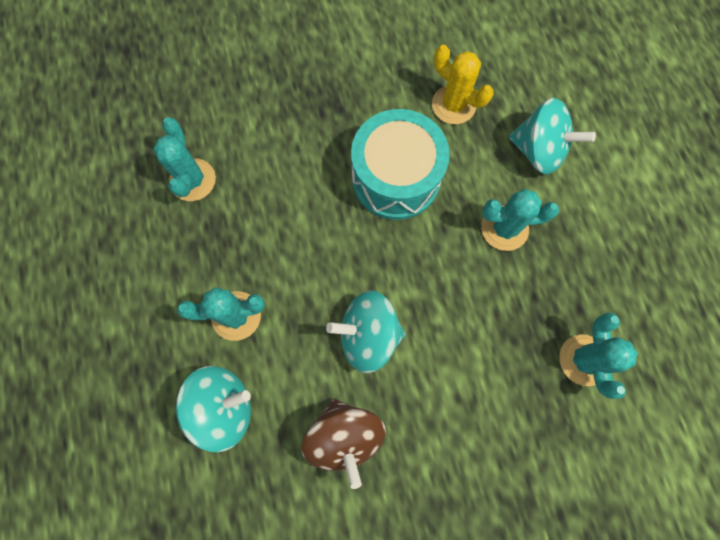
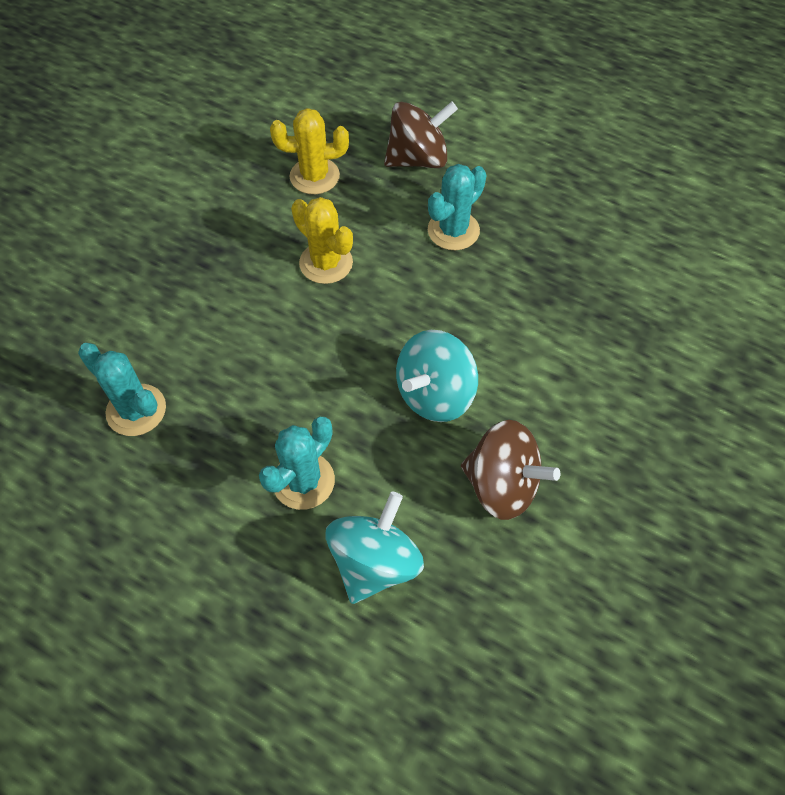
camera: 45 degrees left, 15 degrees down
turquoise drum [351,109,450,220] -> yellow cactus [291,197,353,284]
turquoise spinning top [509,98,596,174] -> brown spinning top [384,101,458,168]
turquoise cactus [559,313,638,399] -> none

